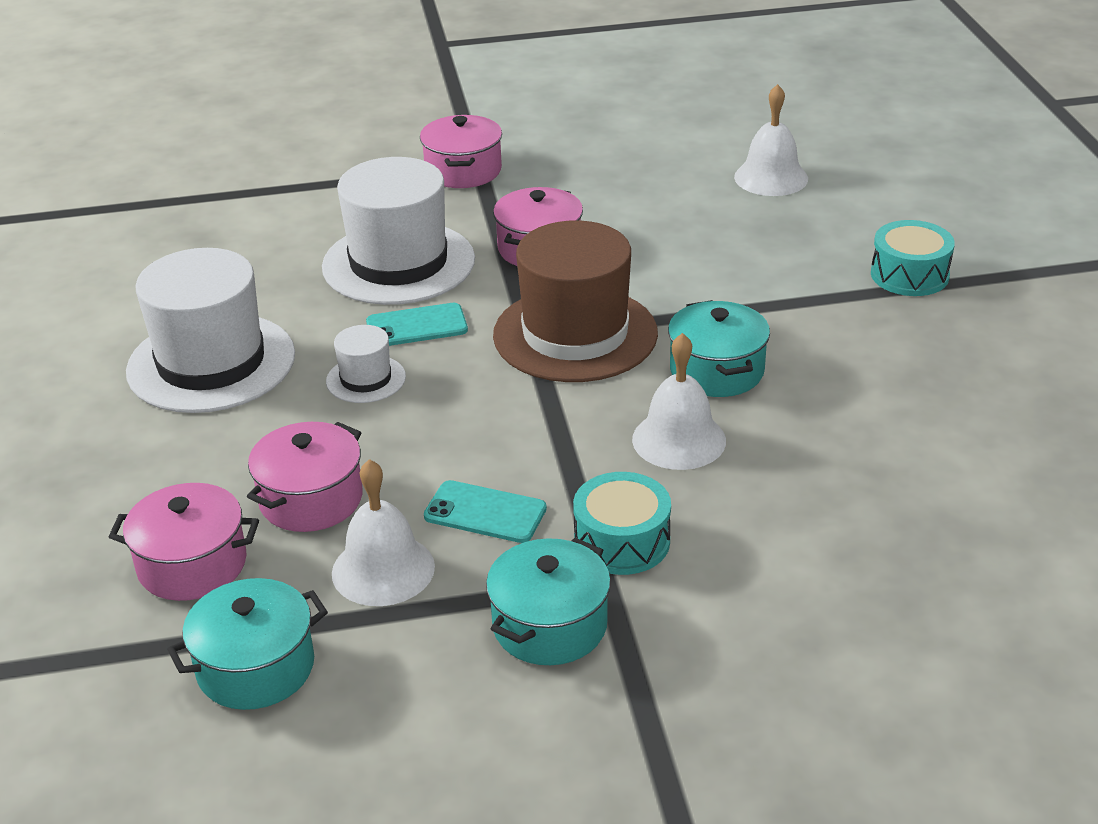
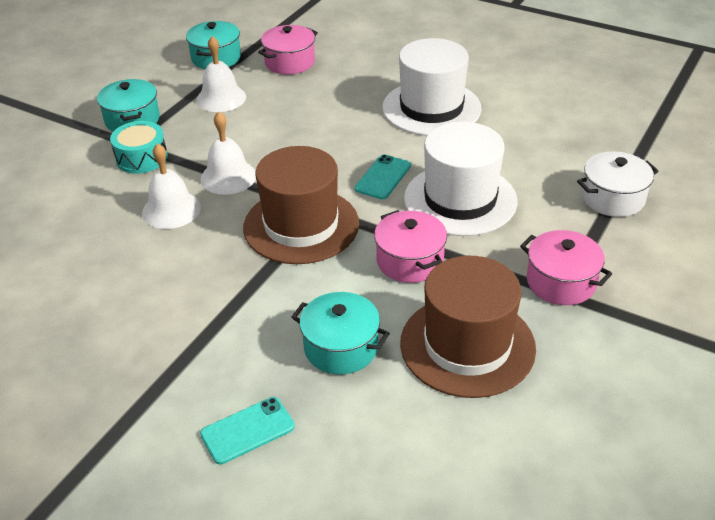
camera: 130 degrees right, 5 degrees up
pink pot [247,422,363,532] -> none
white hat [326,325,406,403] -> none
turquoise phone [424,480,547,543] -> turquoise phone moved to [200,397,295,465]
turquoise pot [668,300,770,397] -> turquoise pot moved to [292,292,390,375]
white bell [734,84,808,196] -> white bell moved to [200,111,256,195]
turquoise drum [871,220,955,296] -> none
none -> brown hat [400,256,536,398]
none -> white pot [577,151,659,217]

